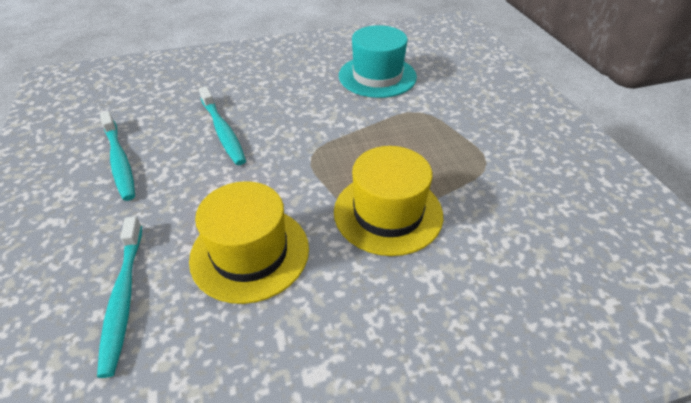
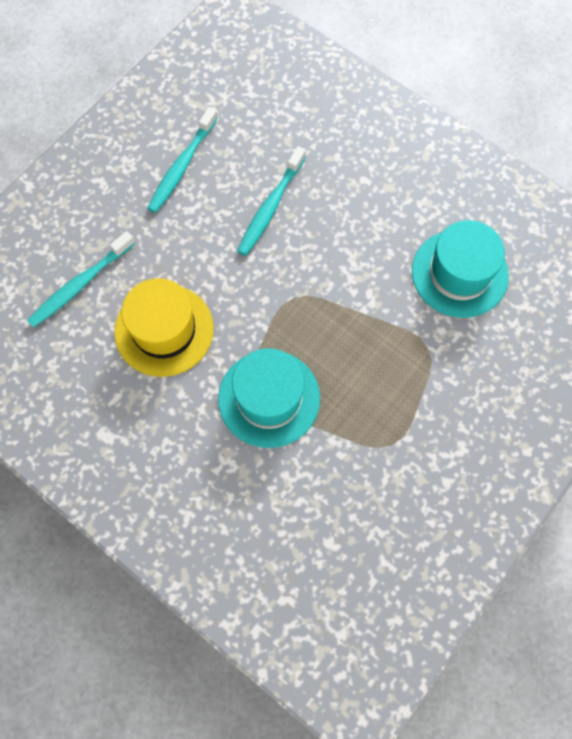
camera: 55 degrees right, 25 degrees up
yellow hat [334,146,443,256] -> turquoise hat [218,348,320,448]

